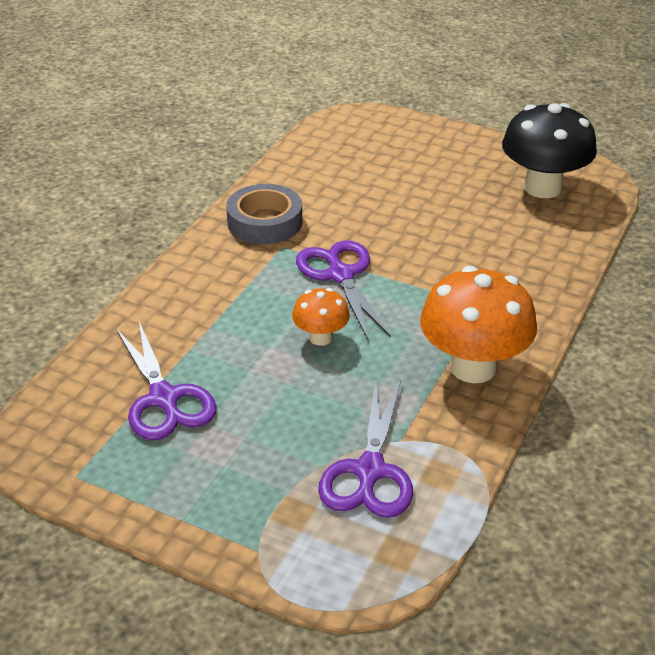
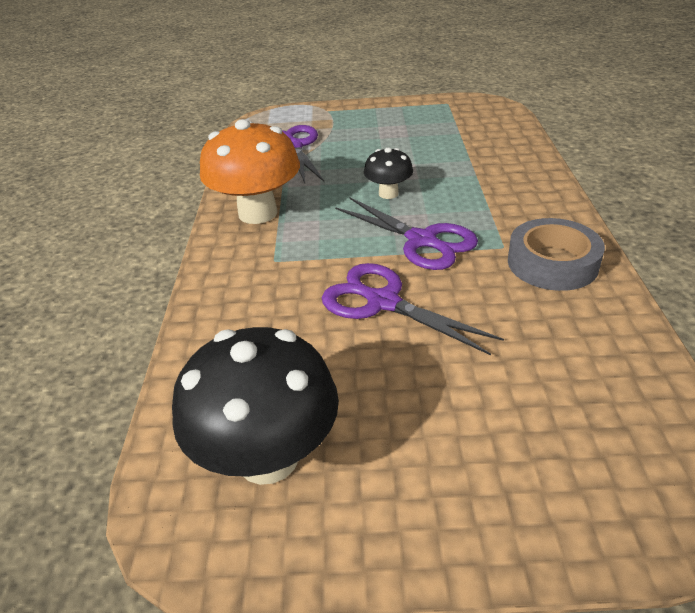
camera: 155 degrees right, 0 degrees up
purple scissors [116,322,217,440] -> purple scissors moved to [322,263,504,355]
orange mushroom [292,288,350,346] -> black mushroom [364,148,413,199]

